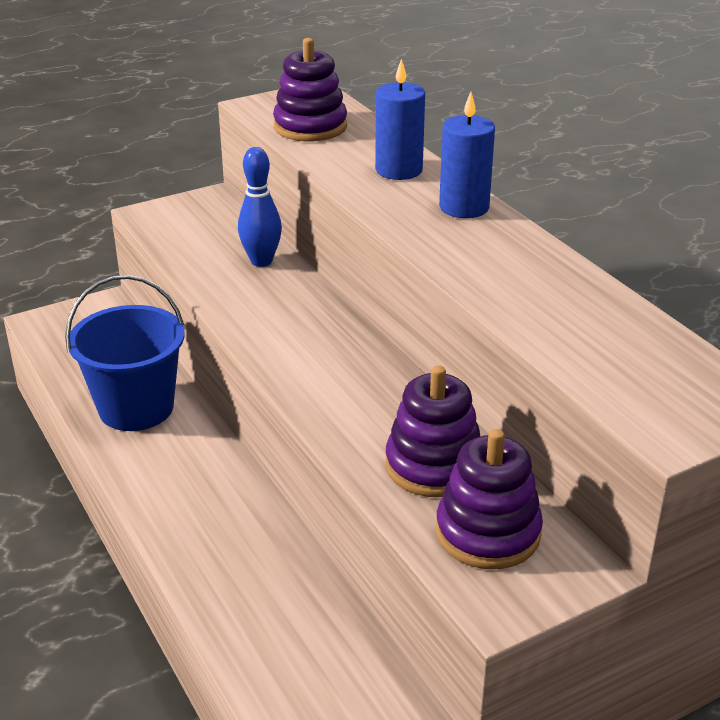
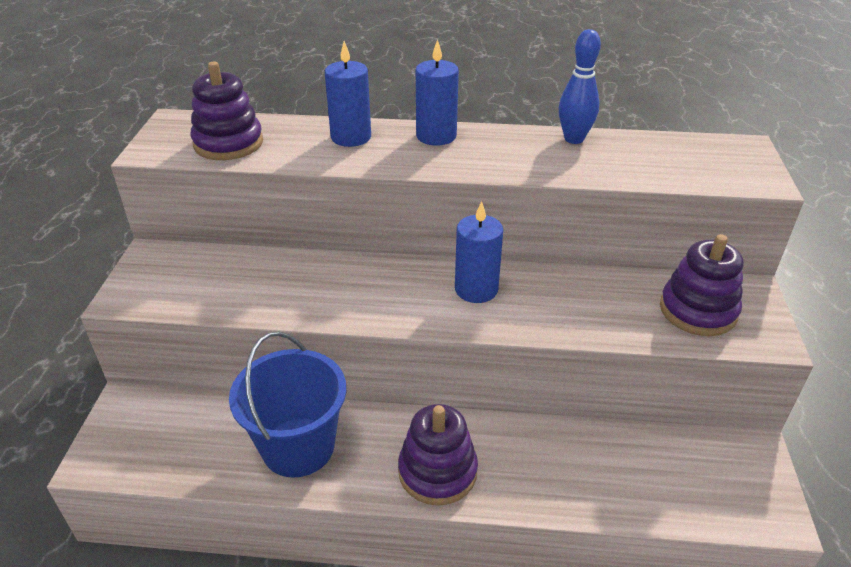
camera: 55 degrees left, 5 degrees up
blue bowling pin [238,147,282,267] -> blue bowling pin moved to [559,29,601,144]
purple stacking toy [386,365,480,497] -> purple stacking toy moved to [398,404,478,506]
none -> blue candle [455,201,503,303]

